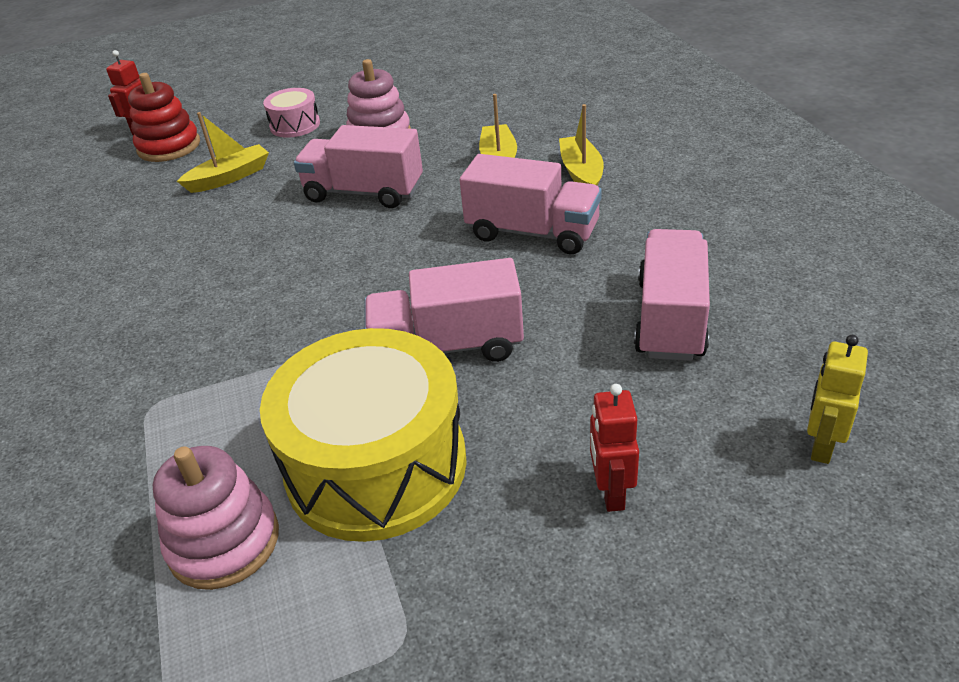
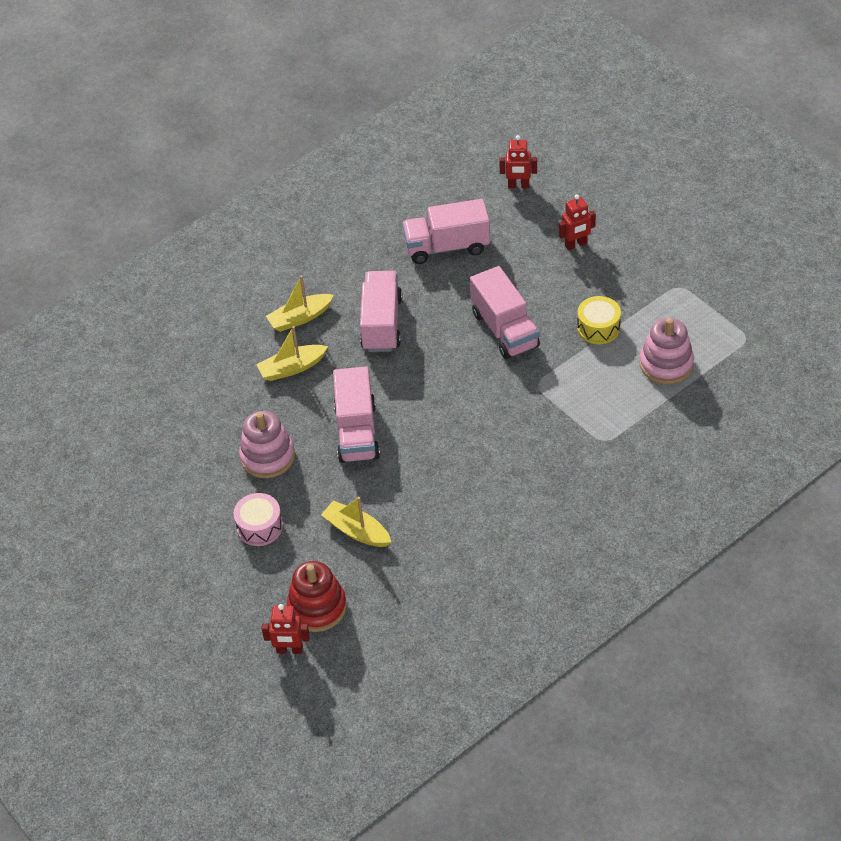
camera: 110 degrees left, 10 degrees up
yellow drum [260,328,467,542] -> yellow drum [577,296,621,344], size x0.47
yellow robot [807,335,868,464] -> red robot [499,135,537,188]

